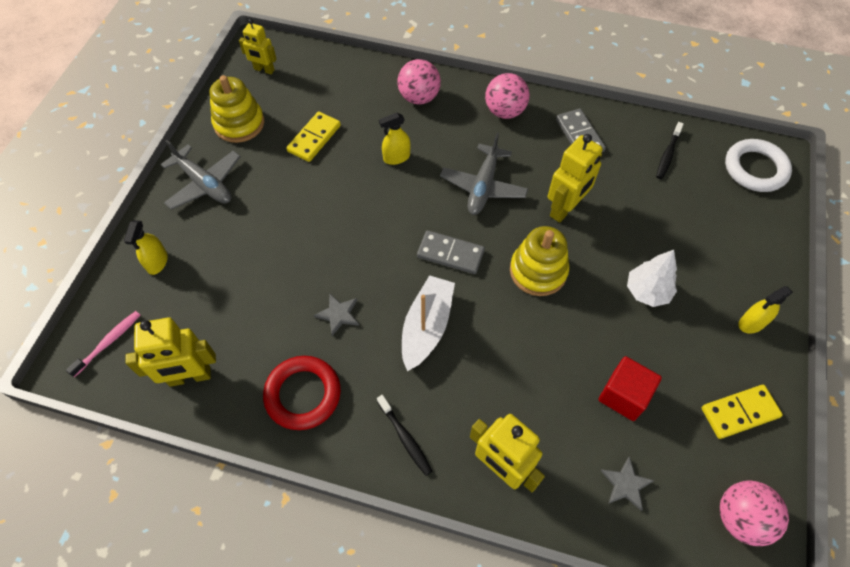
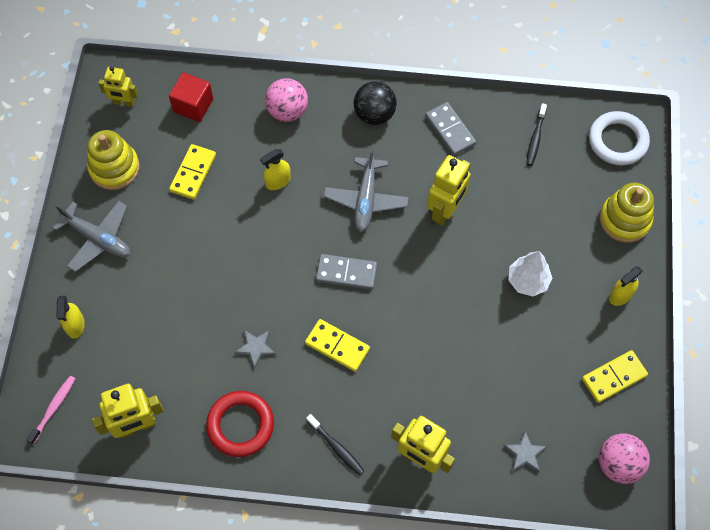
camera: 10 degrees left, 5 degrees up
white boat [402,275,455,371] -> yellow domino [305,319,370,372]
pink ball [485,73,530,119] -> black ball [353,81,397,125]
yellow stacking toy [510,226,569,296] -> yellow stacking toy moved to [599,183,654,243]
red cube [598,356,662,421] -> red cube moved to [169,72,213,122]

